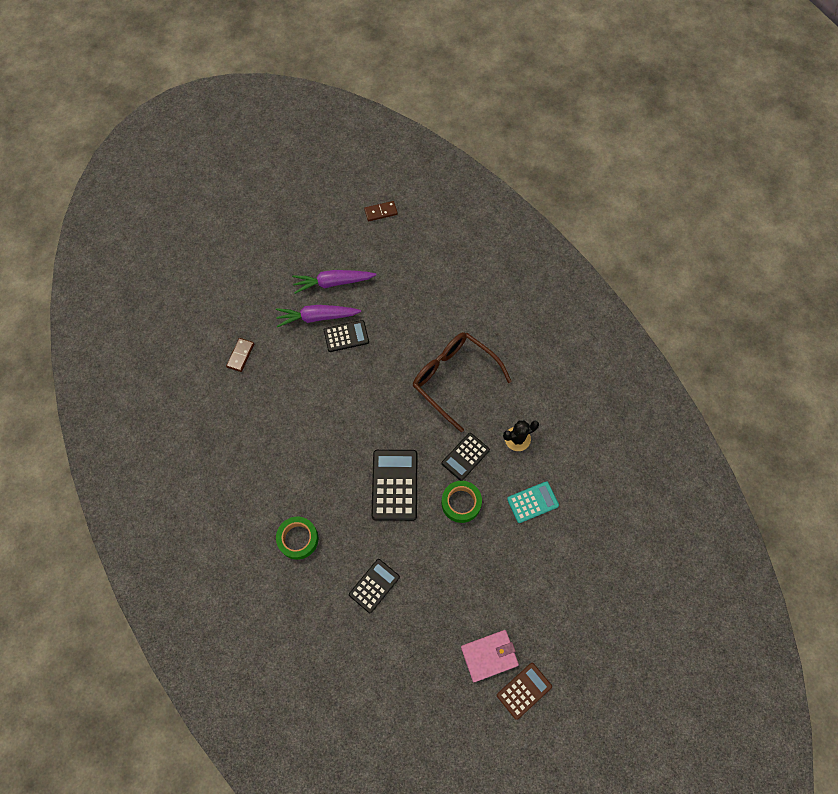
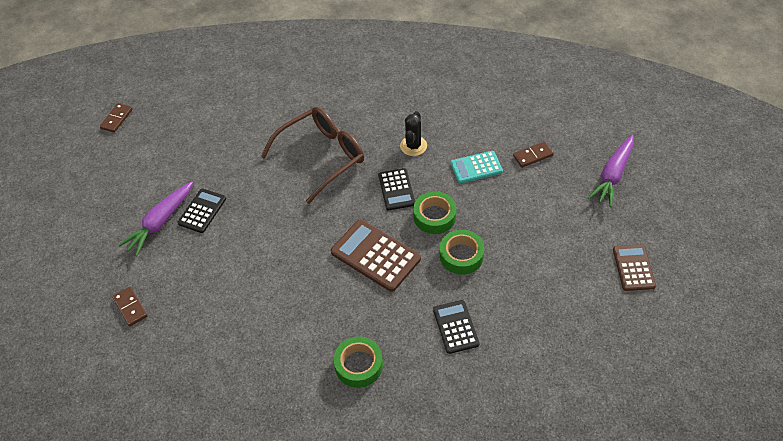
camera: 50 degrees left, 15 degrees down
purple carrot [292,270,376,294] -> purple carrot moved to [588,135,634,207]
black calculator [371,450,417,521] -> brown calculator [331,219,421,292]
brown glasses [413,332,512,432] -> brown glasses turned 150 degrees clockwise [261,107,364,204]
pink wallet [461,630,519,682] -> none
turquoise calculator [507,481,559,523] -> turquoise calculator turned 120 degrees counterclockwise [450,151,503,184]
none -> green tape [440,230,484,275]
none -> brown domino [513,142,554,168]

